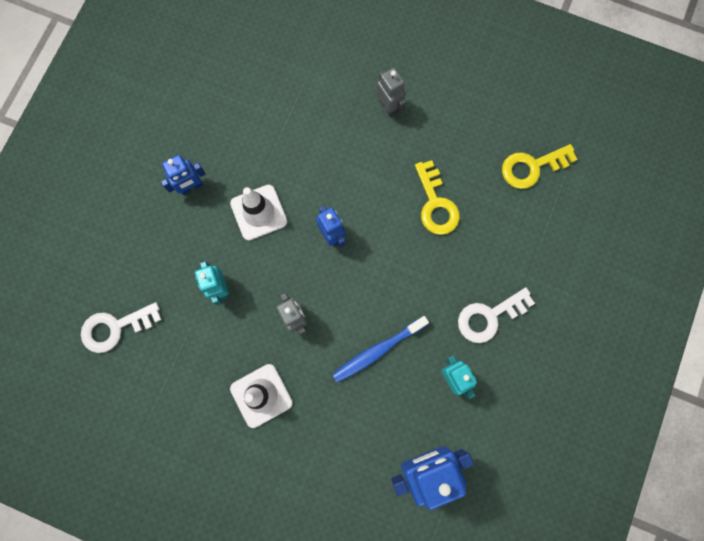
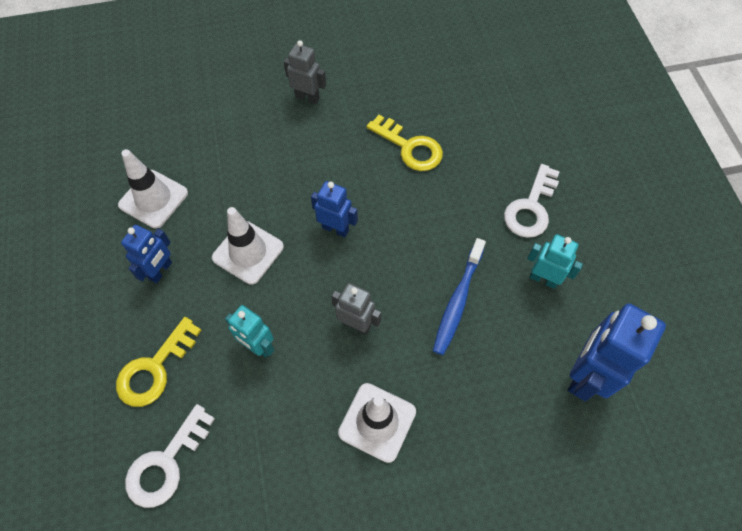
camera: 35 degrees left, 15 degrees down
yellow key [502,144,578,189] -> yellow key moved to [116,317,202,407]
none -> white traffic cone [118,149,188,229]

